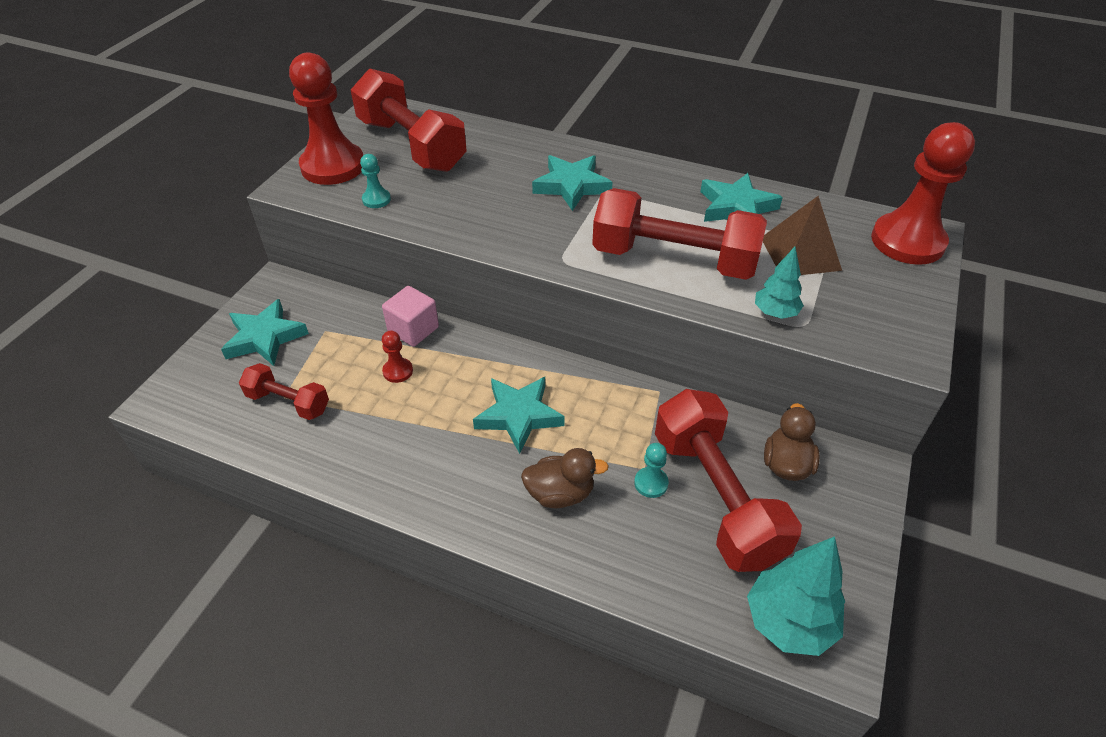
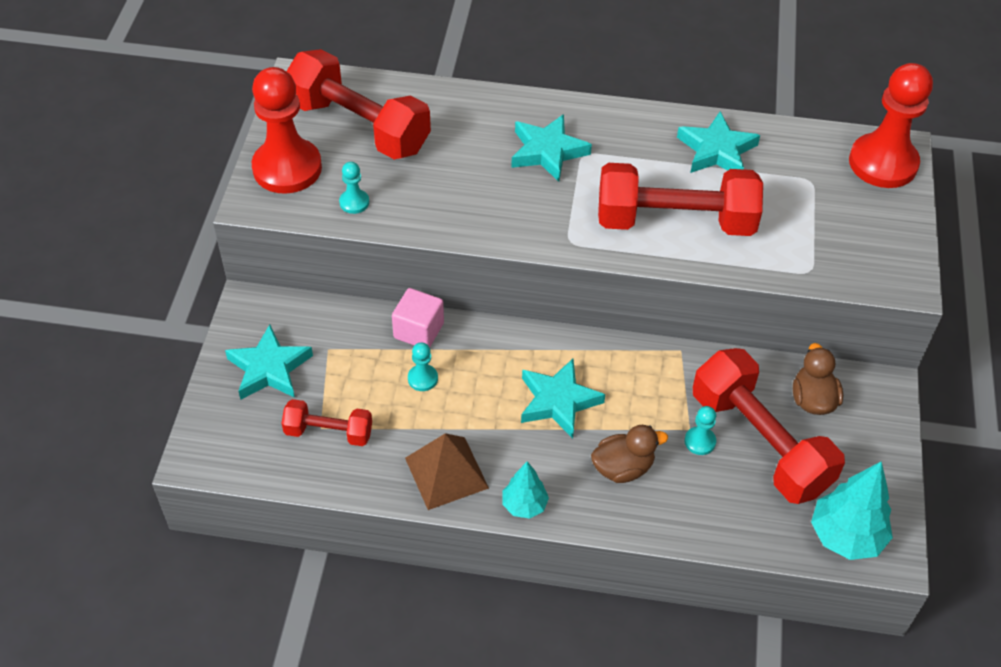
camera: 15 degrees left, 5 degrees up
red pawn [382,331,413,383] -> turquoise pawn [408,342,438,391]
turquoise tree [755,247,804,319] -> turquoise tree moved to [503,461,549,519]
brown pyramid [763,196,842,275] -> brown pyramid moved to [405,433,489,510]

